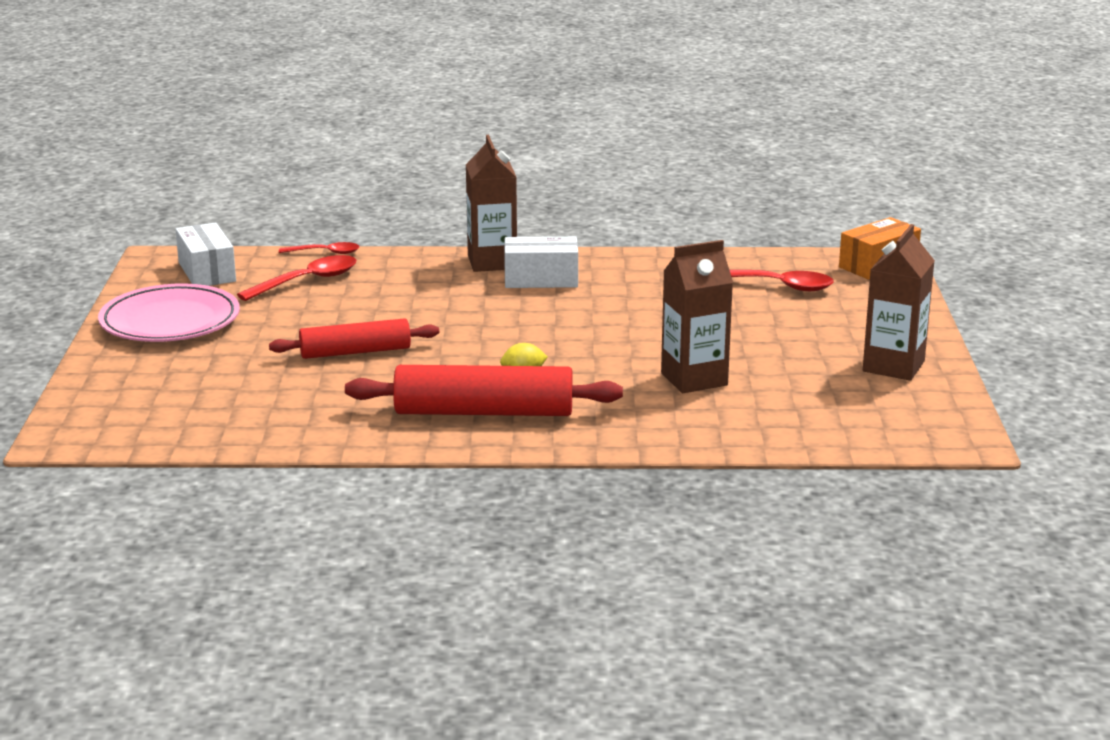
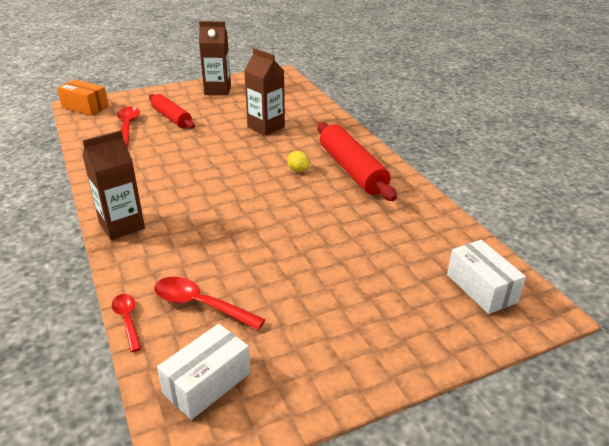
camera: 115 degrees left, 10 degrees up
pink plate [98,284,240,342] -> none
red rolling pin [269,318,439,359] -> red rolling pin moved to [149,94,195,129]
white box [504,236,578,288] -> white box moved to [447,240,526,314]

